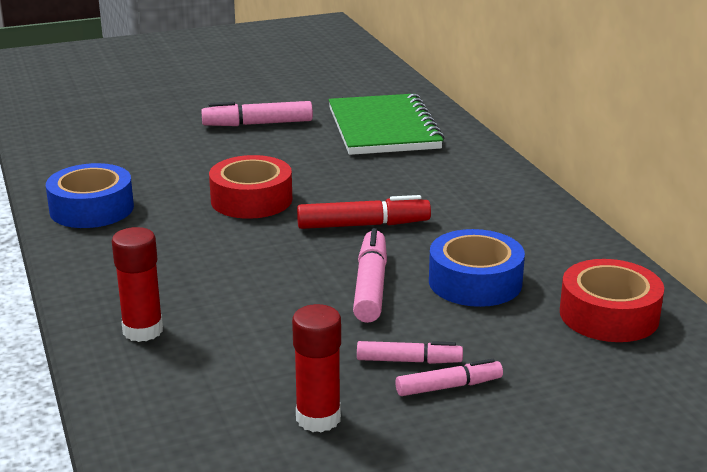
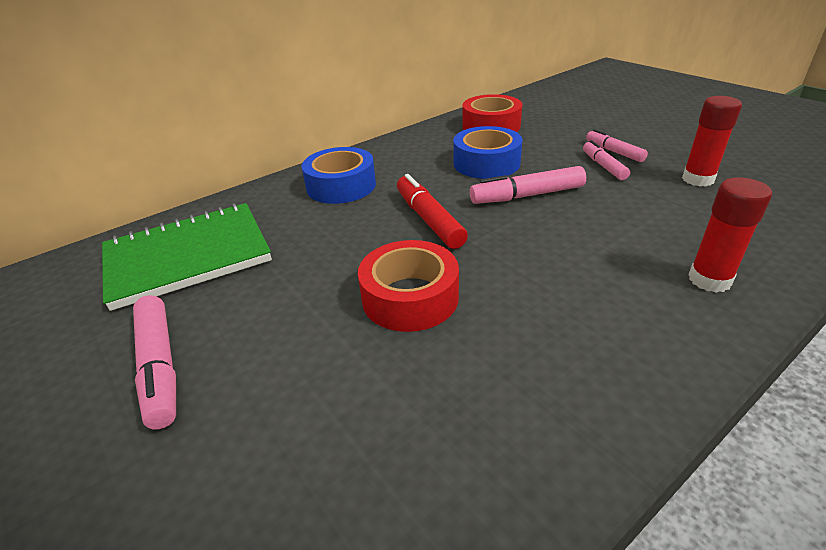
camera: 105 degrees left, 10 degrees up
blue tape [46,163,134,228] -> blue tape moved to [302,147,376,204]

